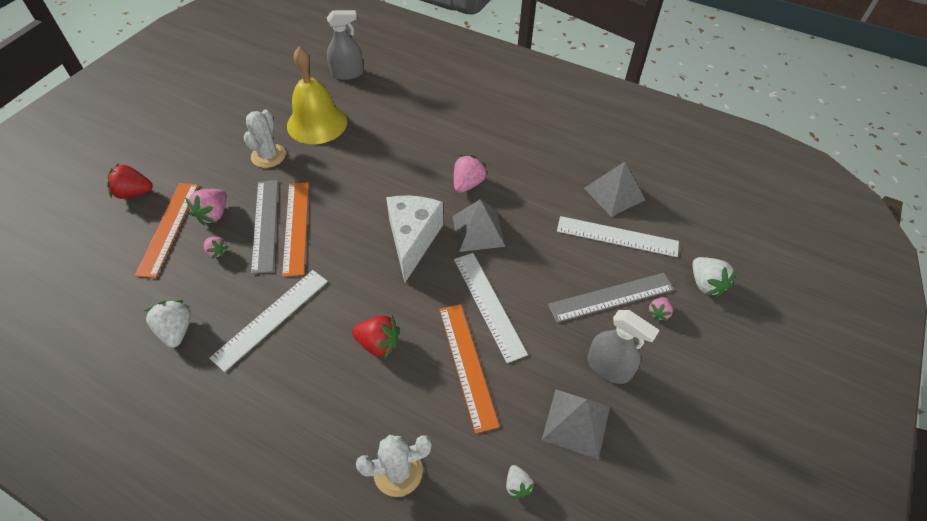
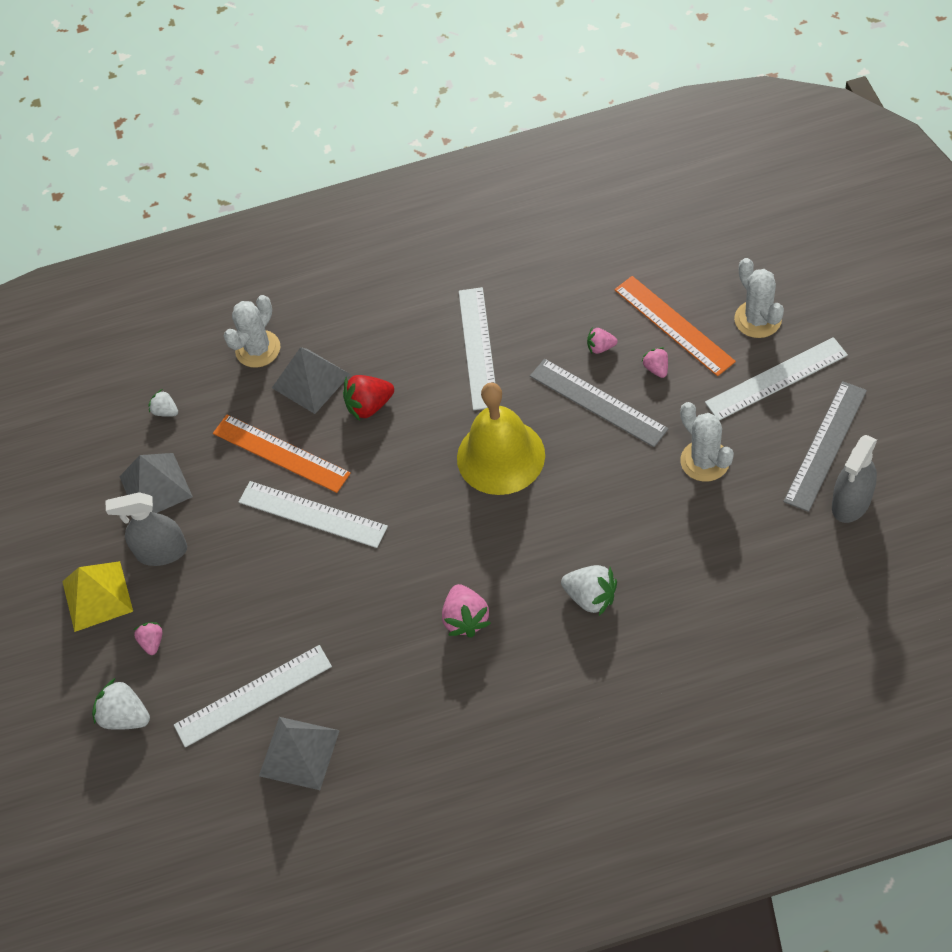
camera: 145 degrees right, 5 degrees up
red strawberry [107,163,153,199] -> white cactus [734,258,784,338]
white strawberry [145,300,191,348] -> white strawberry moved to [561,565,617,616]
pink strawberry [186,189,227,225] -> pink strawberry [641,347,668,378], size x0.59
orange ruler [282,182,309,277] -> none
yellow bell [287,47,347,144] -> yellow bell moved to [457,383,545,495]
grey spray bottle [327,10,364,80] -> grey spray bottle moved to [832,435,877,523]
white cheese [386,196,443,283] -> none
grey pyramid [452,199,505,252] -> grey pyramid moved to [272,347,351,414]
grey ruler [548,273,674,322] -> grey ruler moved to [783,381,867,512]
none -> yellow pyramid [62,561,133,632]
none -> white ruler [705,337,848,420]

